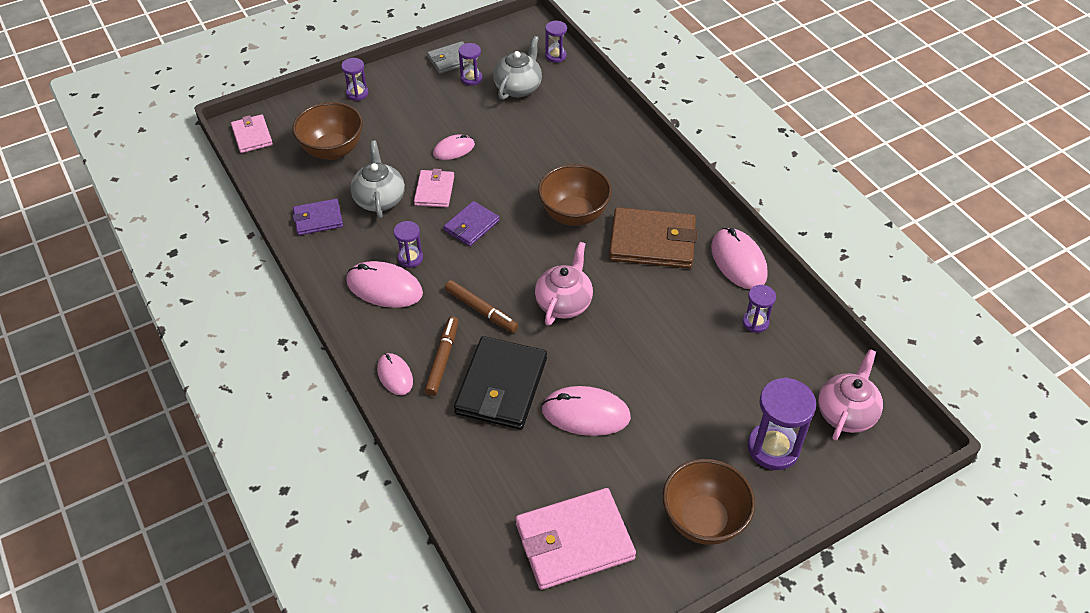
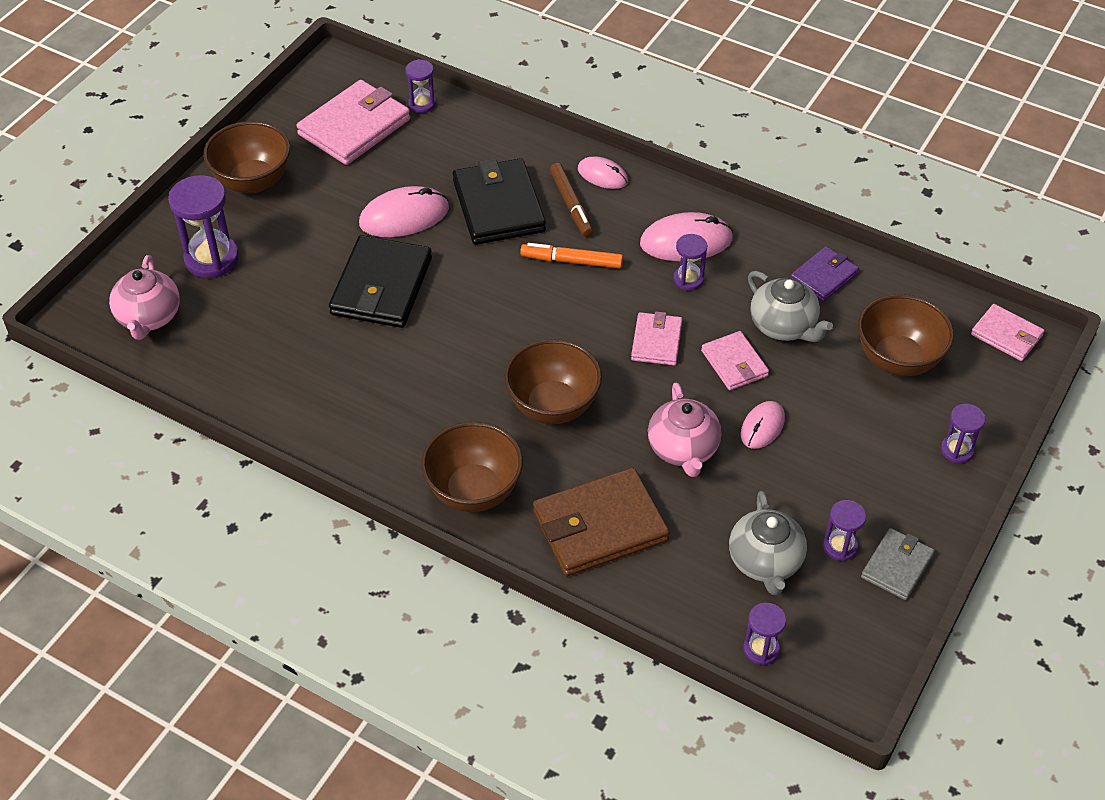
camera: 150 degrees right, 0 degrees up
purple wallet [444,201,499,246] -> pink wallet [631,312,683,366]
brown marker [445,280,518,333] -> orange marker [520,243,623,268]
pink teapot [535,242,593,326] -> pink teapot moved to [648,383,721,477]
brown wallet [609,207,697,268] -> brown wallet moved to [533,468,670,576]
pink mouse [711,228,768,289] -> none
purple hourglass [742,285,776,333] -> purple hourglass moved to [405,59,436,113]
none -> black wallet [329,235,432,328]
none -> brown bowl [421,422,523,512]

